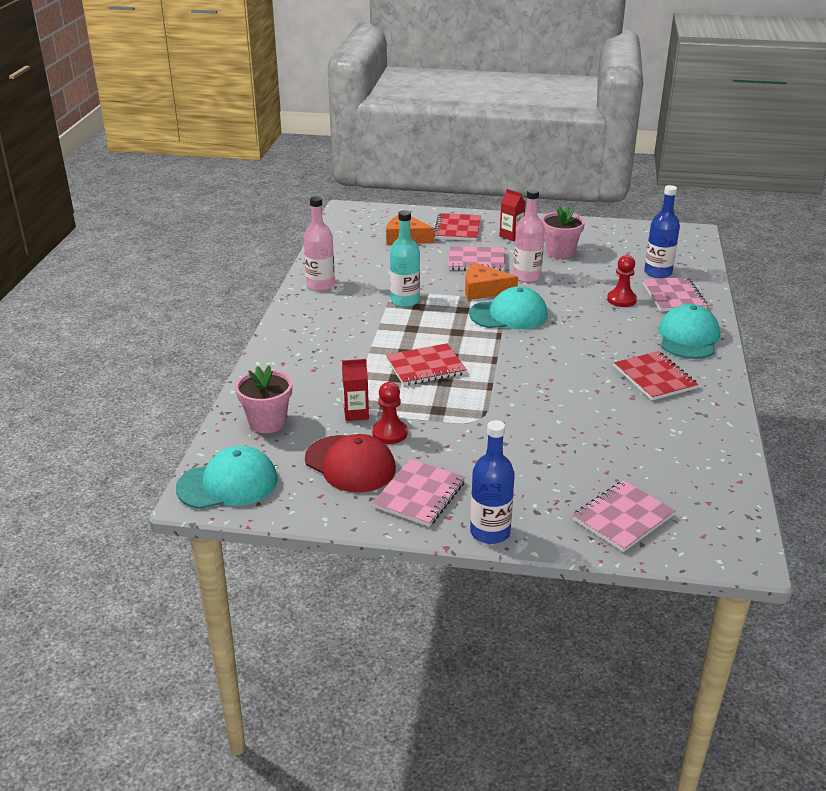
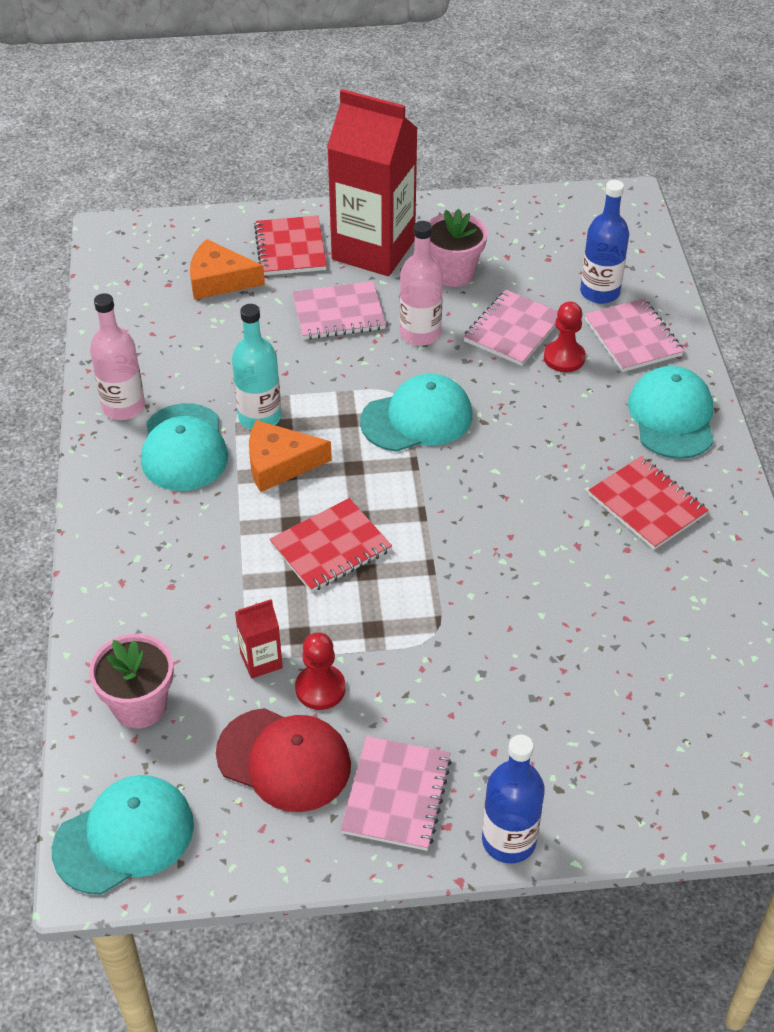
camera: 15 degrees left, 15 degrees up
orange cheese [465,263,518,300] -> orange cheese moved to [249,420,332,492]
red carton [499,189,526,241] -> red carton [327,89,418,276], size x2.44
pink notebook [572,480,675,552] -> pink notebook moved to [464,290,557,366]
none -> turquoise cap [141,403,228,491]

